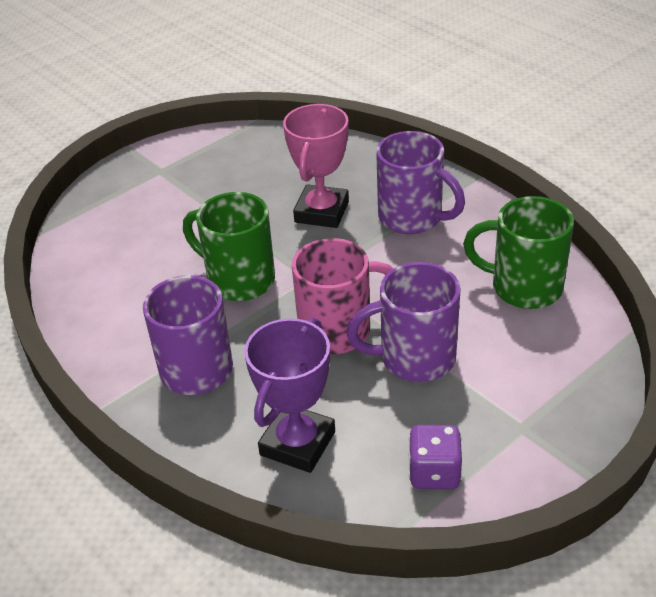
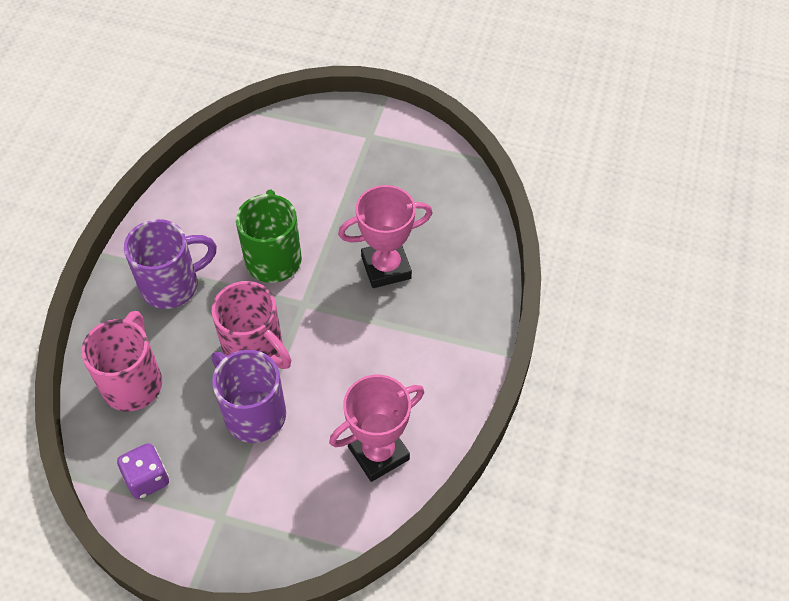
camera: 55 degrees right, 15 degrees up
purple trophy [244,318,335,473] -> pink mug [81,311,163,411]
purple mug [376,131,465,234] -> none
green mug [463,196,574,309] -> pink trophy [329,375,424,482]

